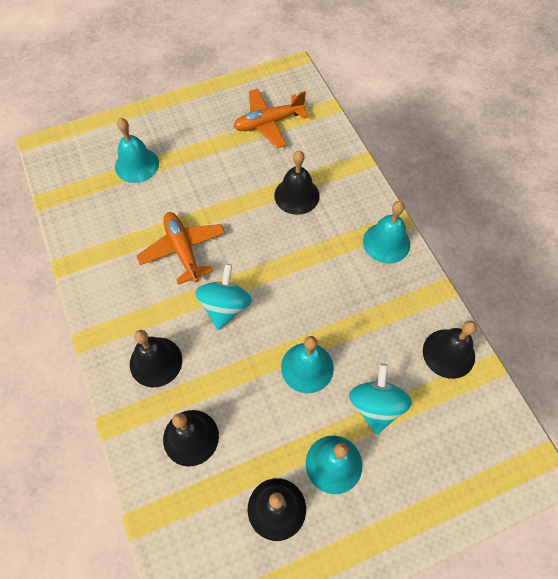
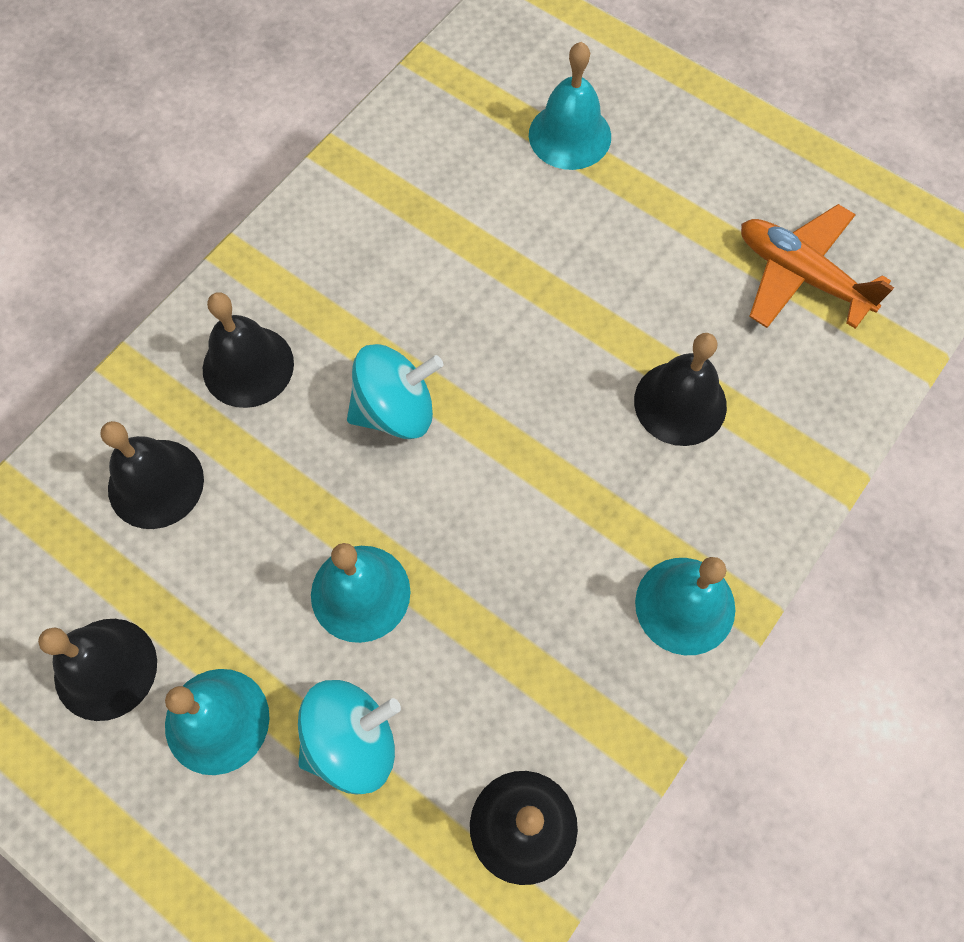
camera: 60 degrees right, 5 degrees up
orange plane [136,212,225,285] -> none

